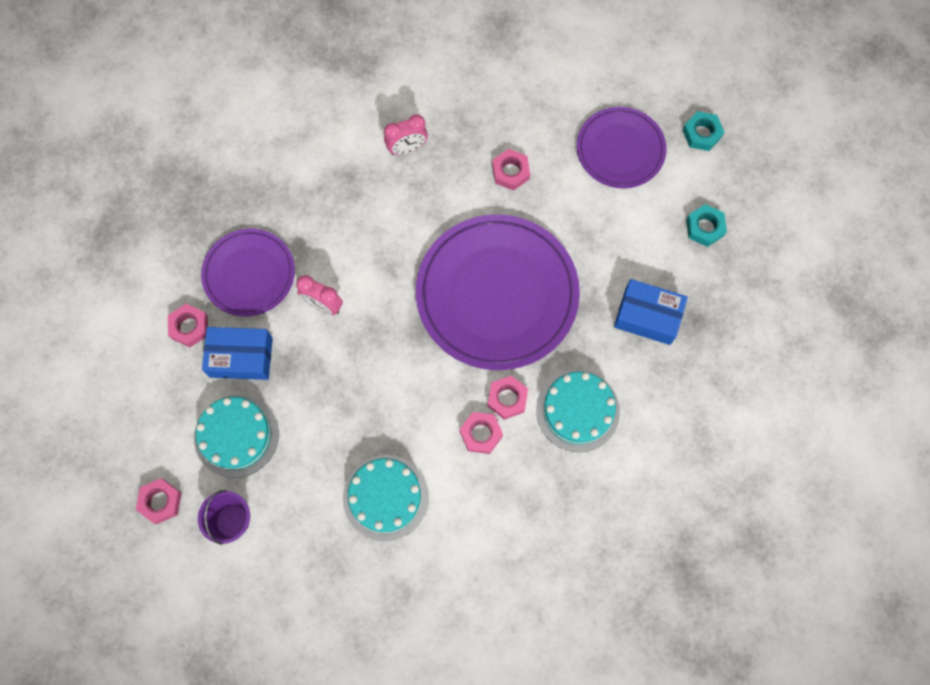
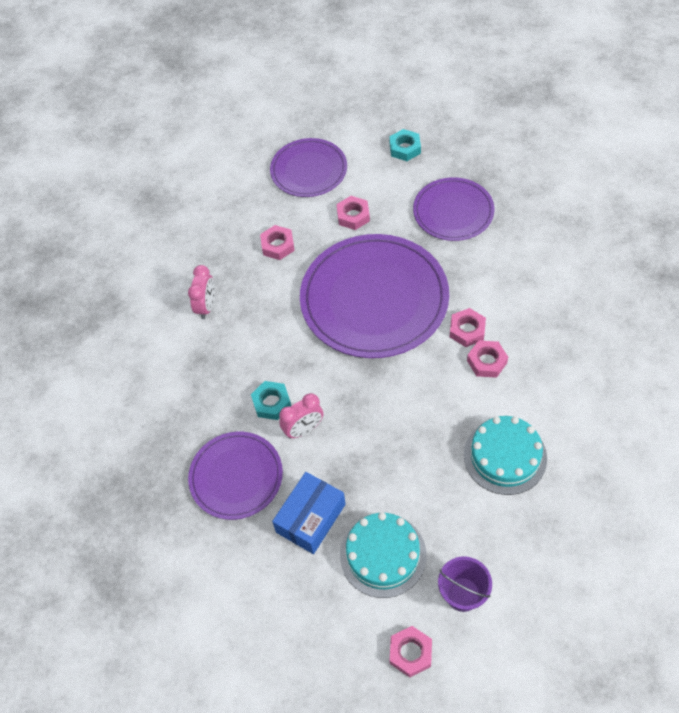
camera: 55 degrees left, 15 degrees down
pink nut [168,304,208,347] -> pink nut moved to [336,196,370,230]
turquoise cake [536,370,620,452] -> none
blue box [614,279,688,345] -> purple plate [413,177,495,241]
turquoise nut [682,111,724,151] -> turquoise nut moved to [251,381,291,420]

